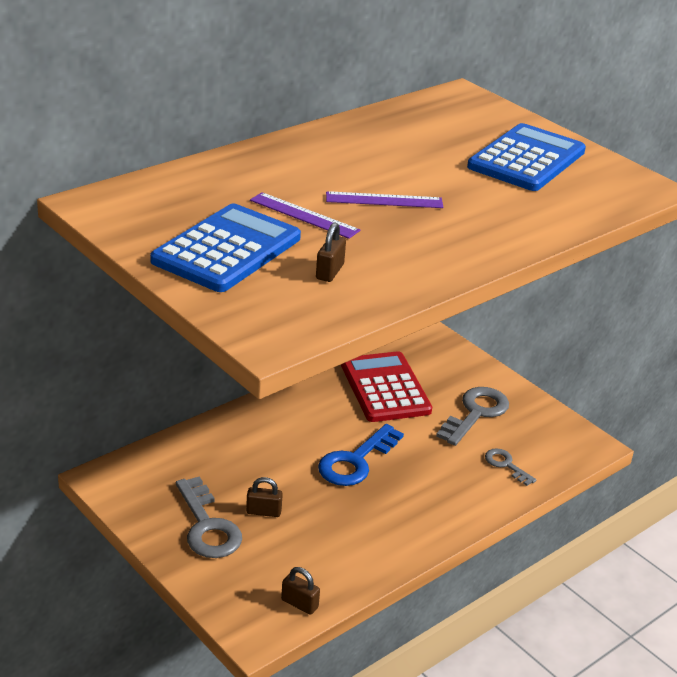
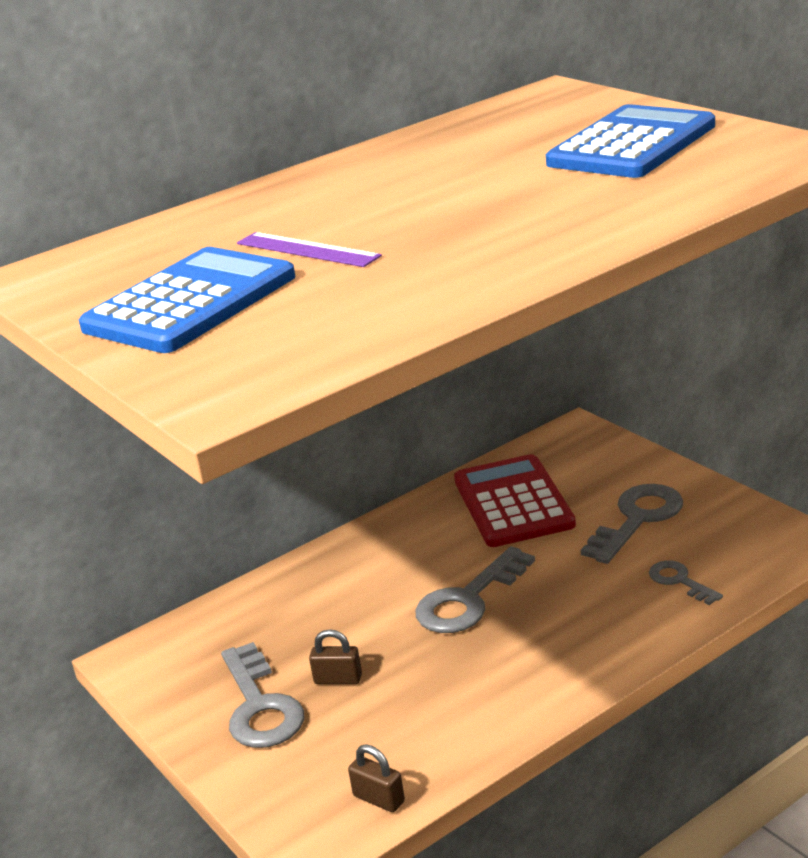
camera: 10 degrees right, 5 degrees down
brown padlock [316,222,346,282] -> none
blue key [318,424,404,486] -> grey key [415,546,535,633]
purple ruler [326,191,443,208] -> none

